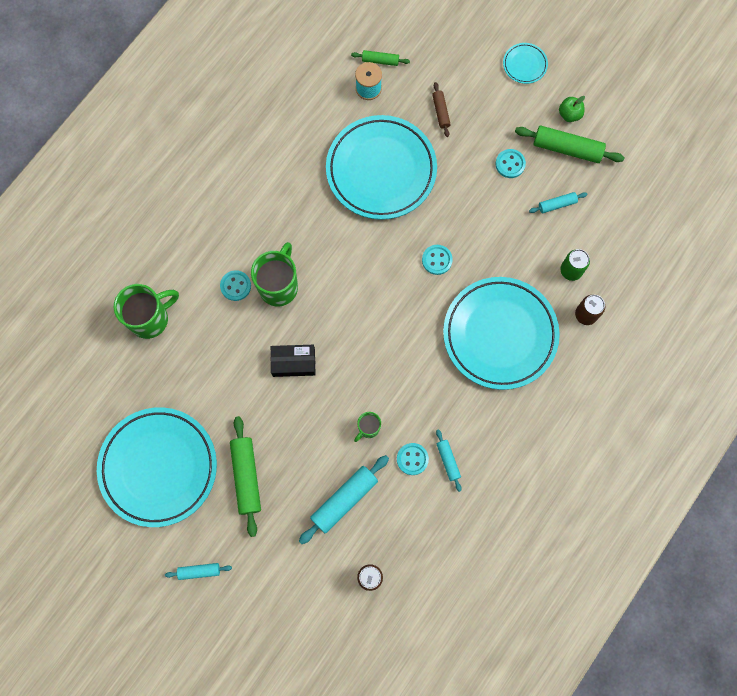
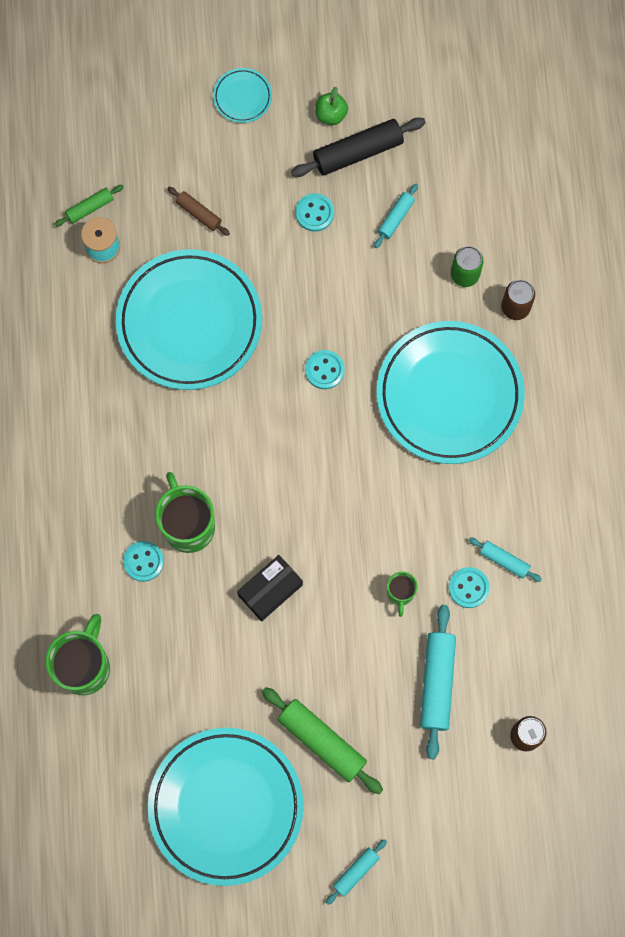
camera: 40 degrees left, 0 degrees up
green rolling pin [515,126,625,163] -> black rolling pin [291,118,426,177]

